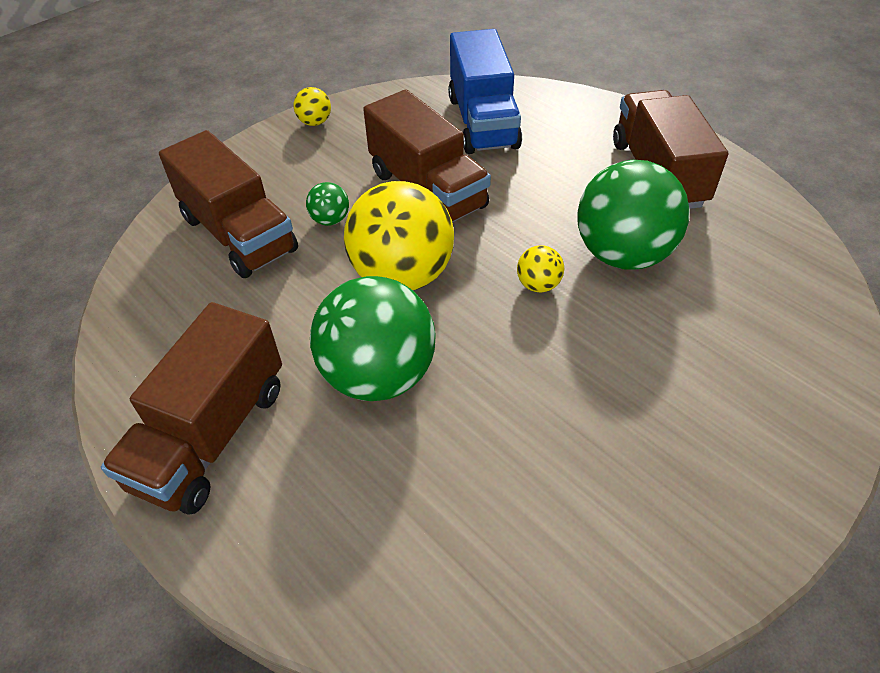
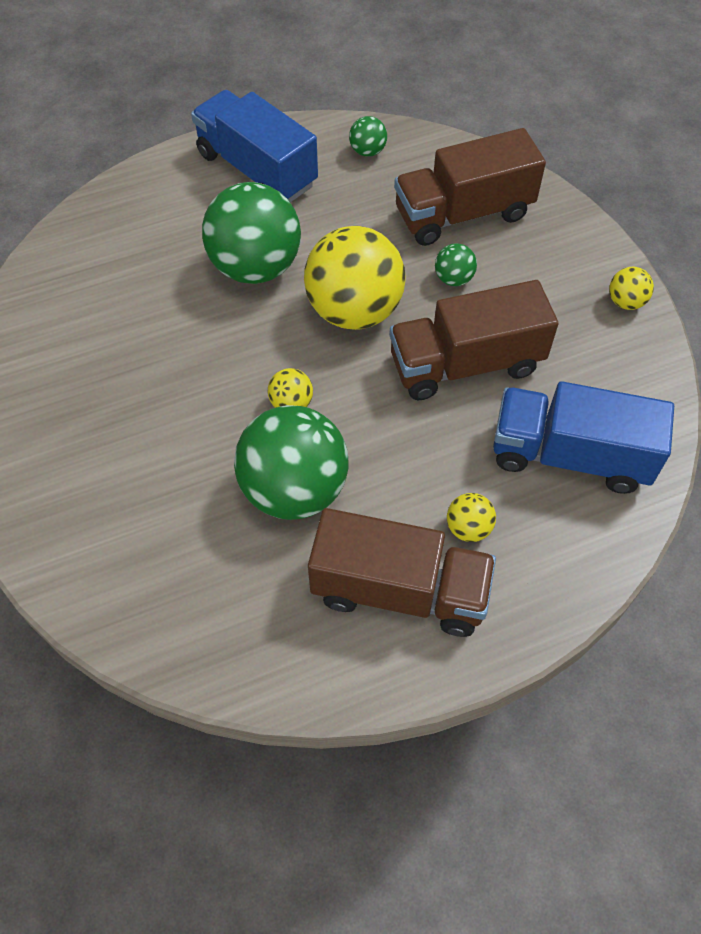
camera: 110 degrees right, 10 degrees up
brown truck [101,302,282,515] -> blue truck [191,90,318,203]
none -> green ball [349,116,387,157]
none -> yellow ball [447,493,496,542]

